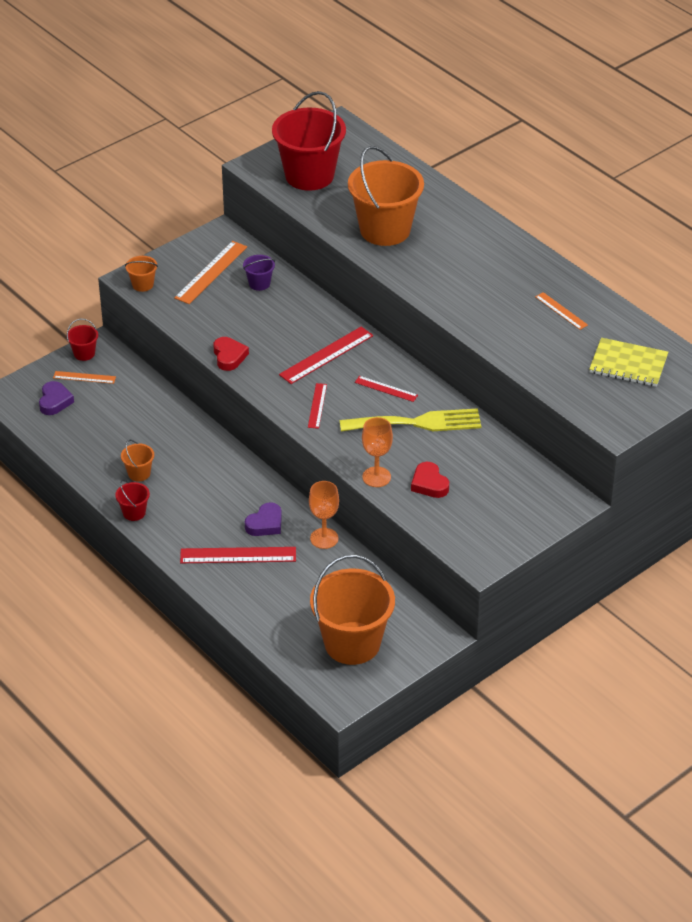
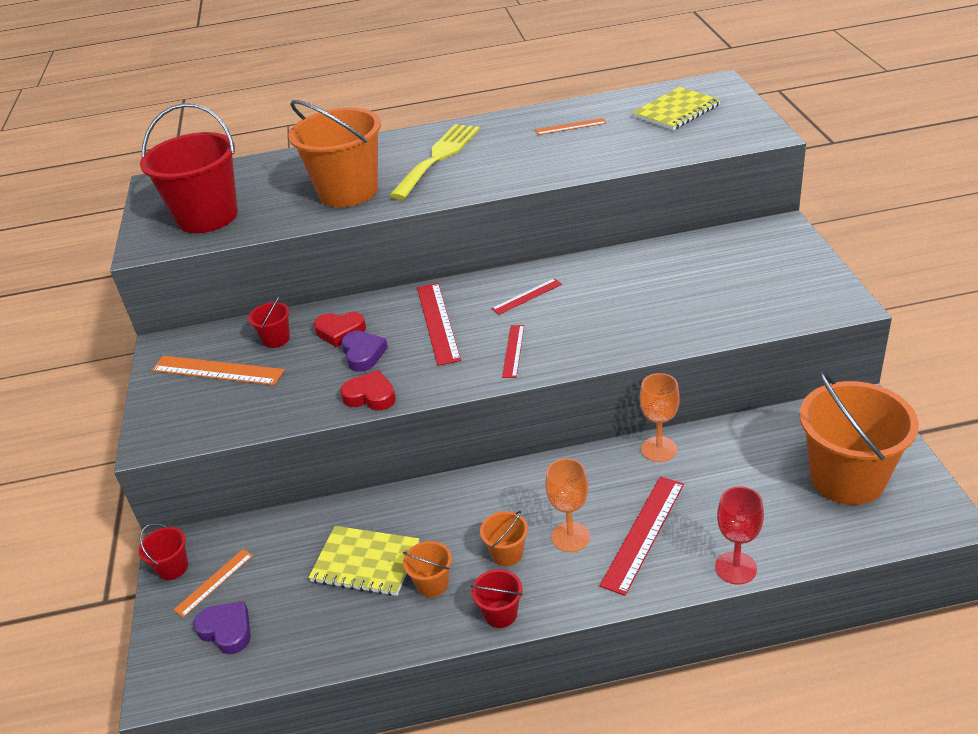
camera: 55 degrees left, 5 degrees down
orange bucket [125,256,158,292] -> orange bucket moved to [480,511,528,566]
orange ruler [174,241,247,304] -> orange ruler turned 45 degrees counterclockwise [151,356,285,385]
purple bucket [243,255,275,291] -> red bucket [248,296,290,348]
purple heart [245,502,282,536] -> purple heart moved to [341,331,388,372]
red ruler [308,383,327,429] -> red ruler turned 60 degrees clockwise [502,325,524,378]
yellow fork [340,408,481,432] -> yellow fork moved to [389,124,480,200]
orange goblet [362,417,393,487] -> orange goblet moved to [545,458,590,552]
red heart [411,462,449,498] -> red heart moved to [314,312,366,347]
none -> yellow notebook [308,526,419,596]
none -> red goblet [715,487,764,585]

